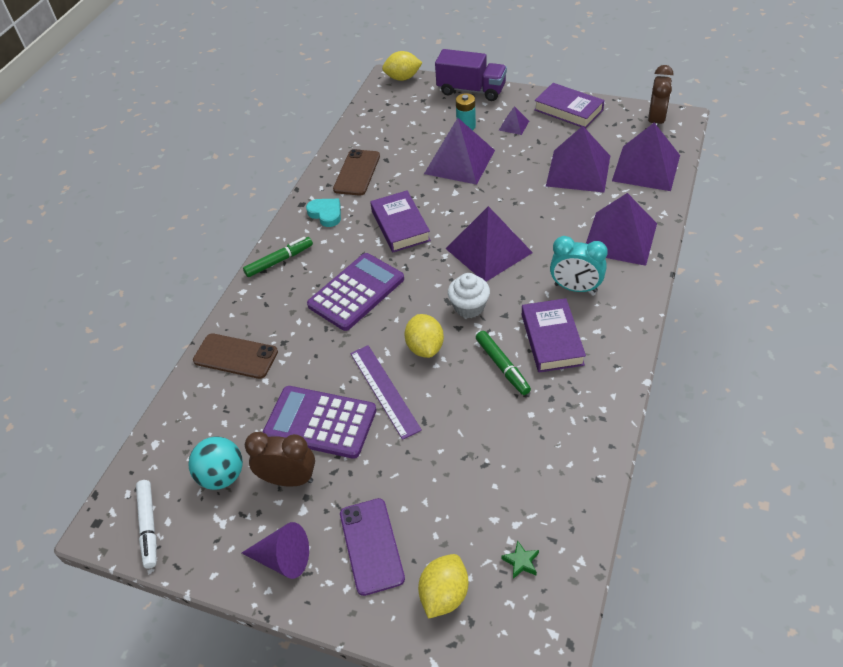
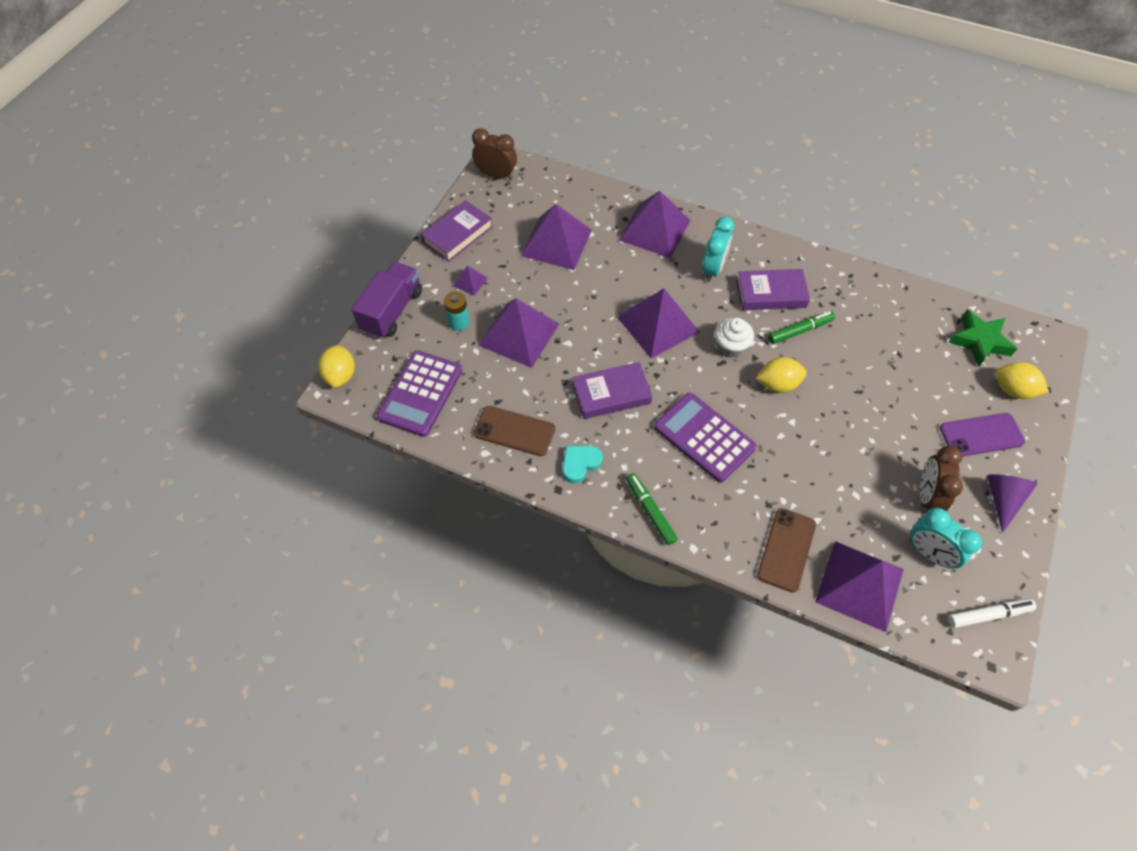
camera: 90 degrees left, 10 degrees up
turquoise ball [188,437,243,490] -> turquoise clock [910,508,982,569]
purple calculator [263,386,376,459] -> purple calculator moved to [377,350,462,437]
purple ruler [350,345,422,440] -> none
green star [501,540,539,579] -> green star [948,310,1017,367], size x2.22
purple pyramid [612,123,680,191] -> purple pyramid moved to [815,541,904,632]

